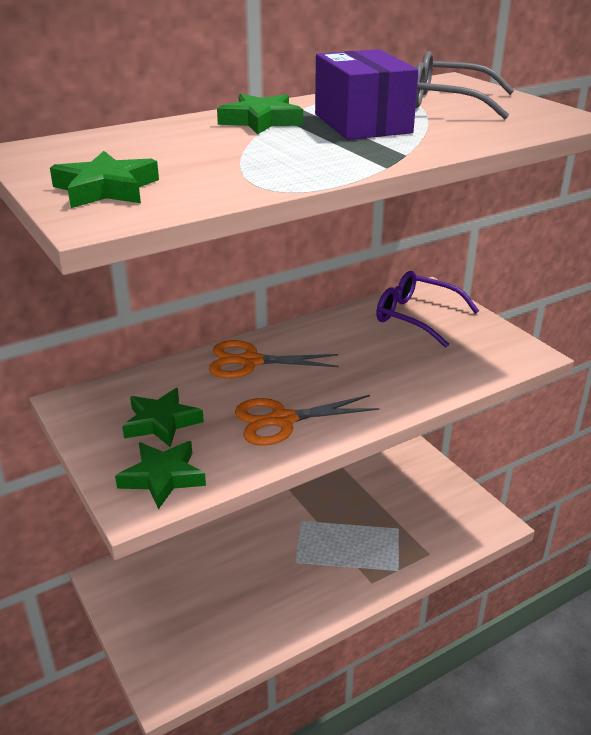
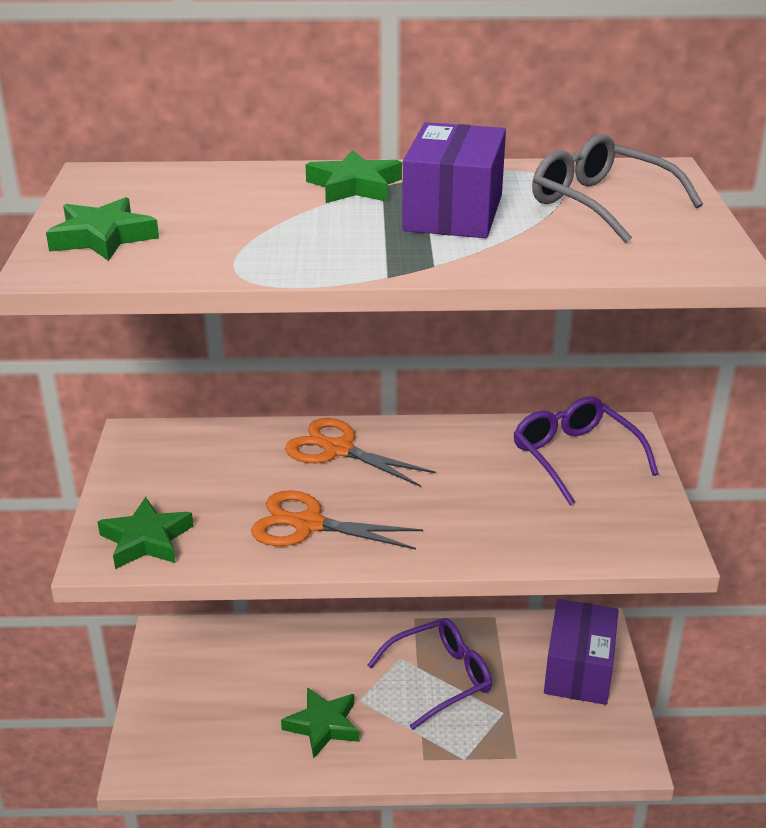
camera: 30 degrees right, 0 degrees up
green star [122,388,204,448] -> green star moved to [281,687,360,758]
none -> purple glasses [367,618,492,730]
none -> purple box [544,599,619,705]

